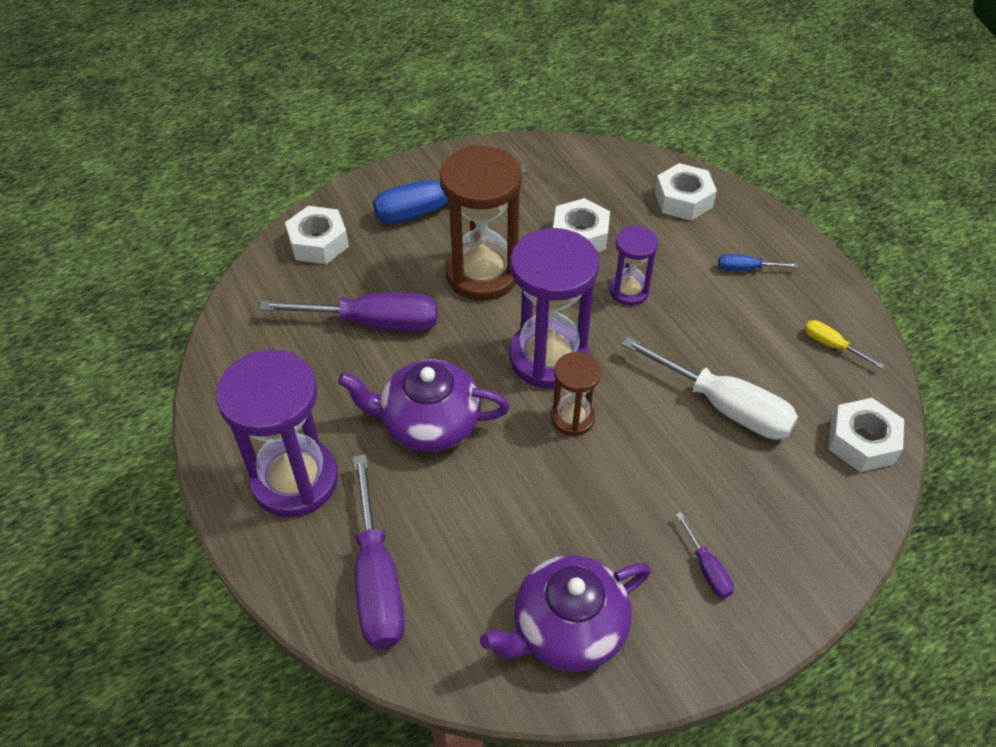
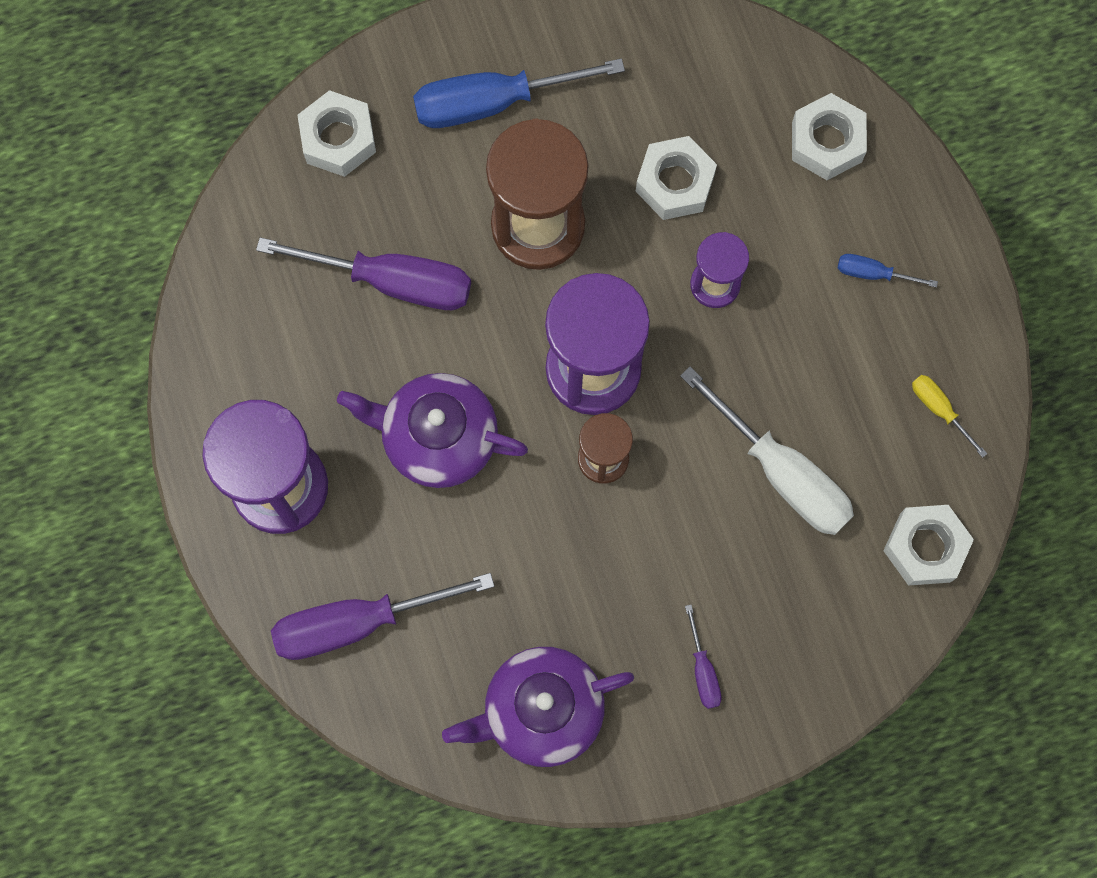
camera: 10 degrees right, 25 degrees up
purple screwdriver [353,454,405,649] -> purple screwdriver turned 75 degrees clockwise [271,573,495,660]

